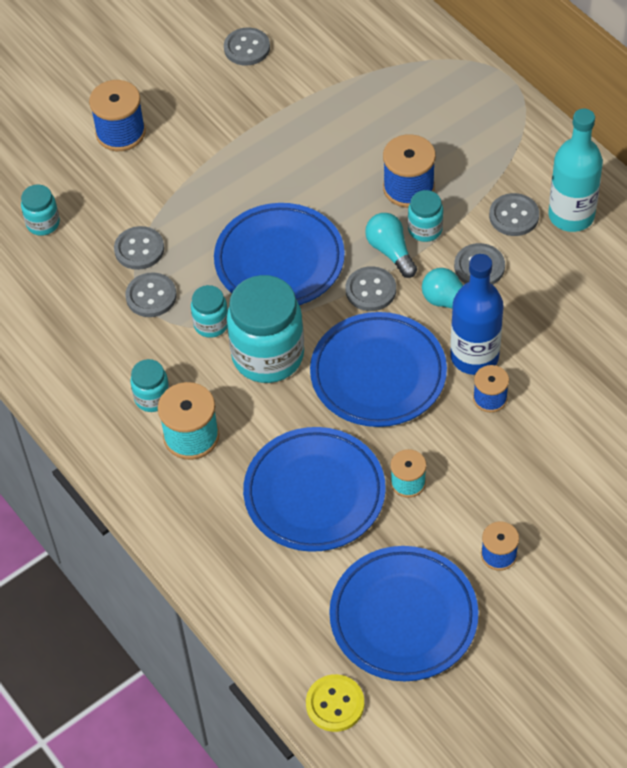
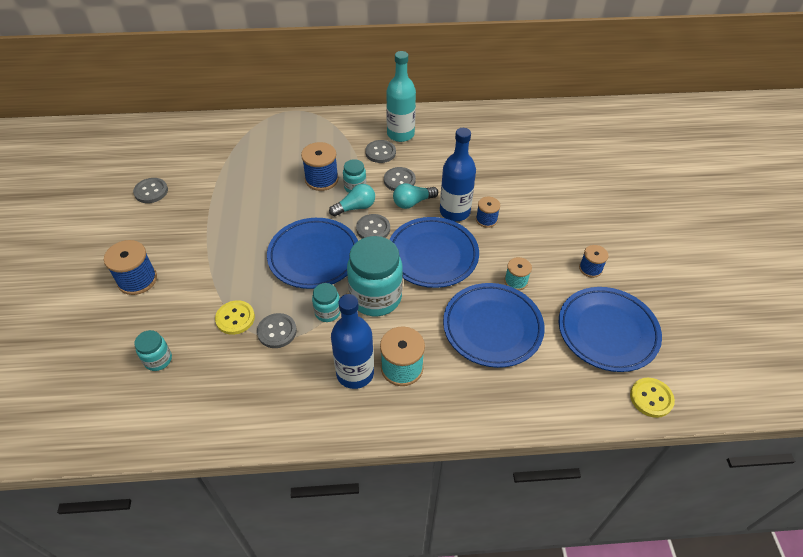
camera: 60 degrees left, 5 degrees down
grey button [114,226,164,270] -> yellow button [215,300,255,335]
turquoise jar [130,359,170,412] -> blue bottle [331,294,374,389]
turquoise light bulb [365,213,417,278] -> turquoise light bulb turned 150 degrees clockwise [329,184,375,217]

